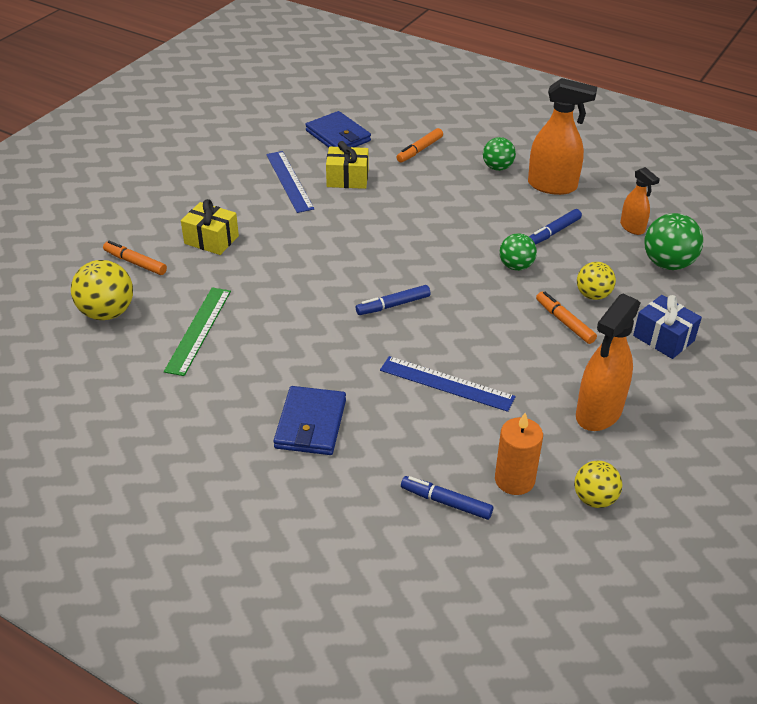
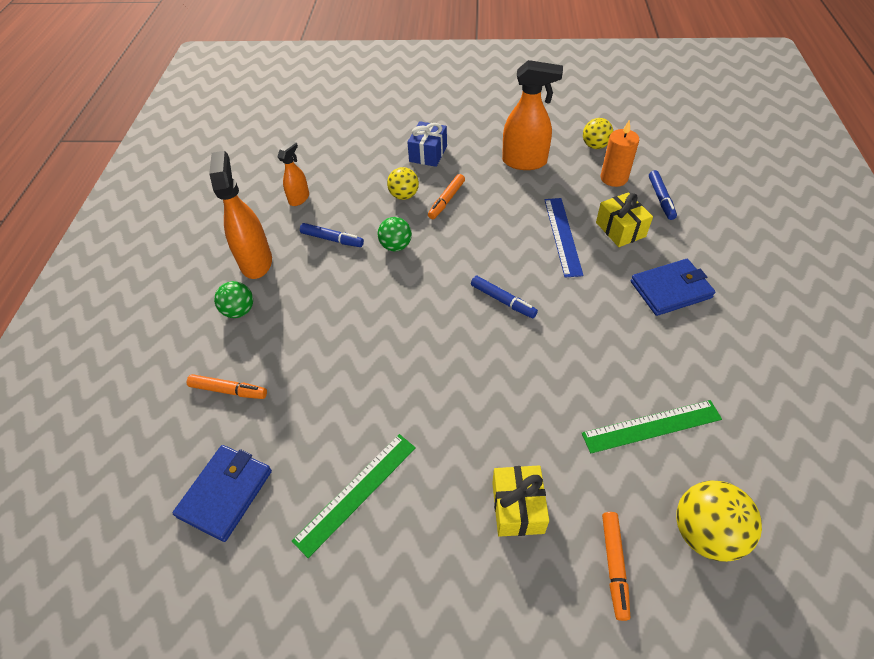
camera: 115 degrees left, 10 degrees up
blue ruler [266,151,314,213] -> green ruler [292,434,416,558]
yellow gift [326,141,368,189] -> yellow gift moved to [596,192,653,247]
green ball [644,213,703,270] -> none

